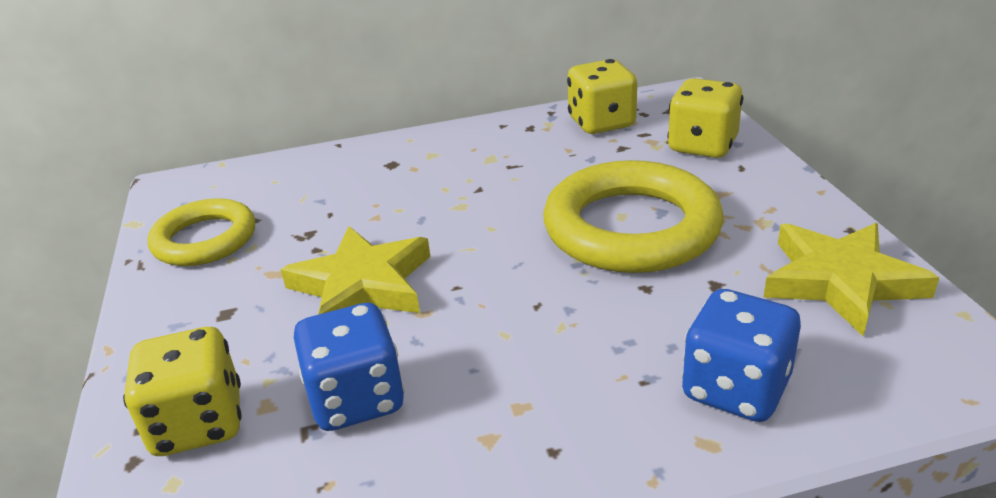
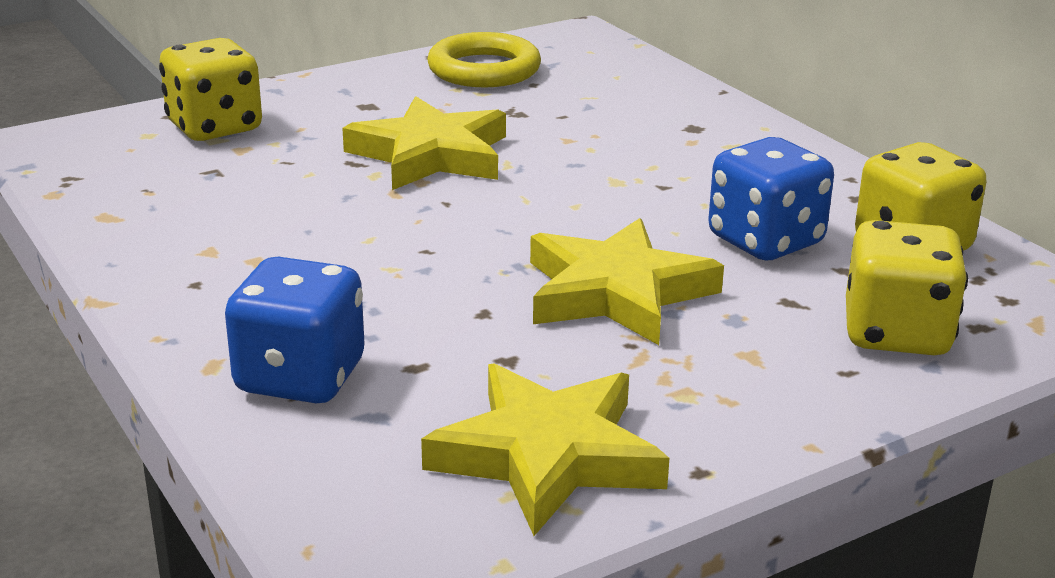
camera: 70 degrees right, 5 degrees down
blue dice [294,303,405,431] -> blue dice moved to [708,137,834,260]
yellow ring [543,160,723,273] -> yellow star [530,218,724,345]

